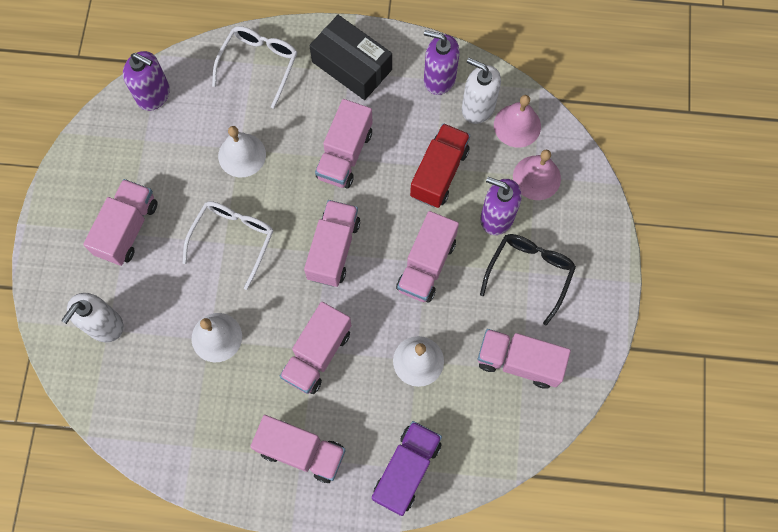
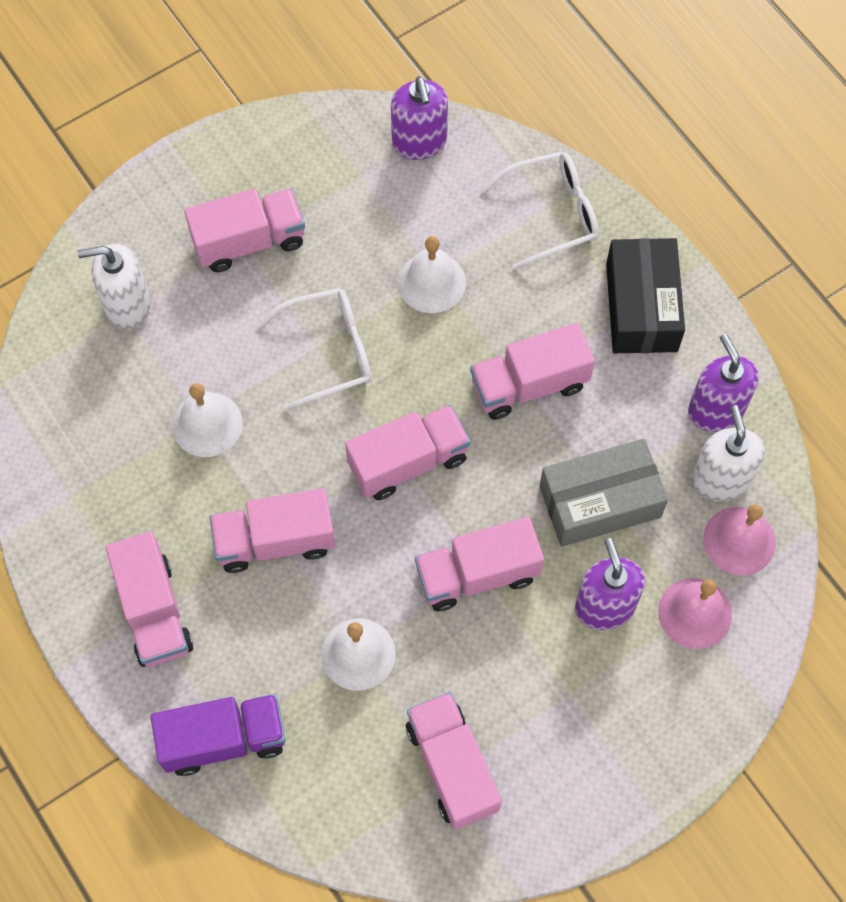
camera: 50 degrees right, 5 degrees down
red truck [410,123,470,208] -> grey box [540,439,668,547]
black glasses [480,234,576,326] -> none

